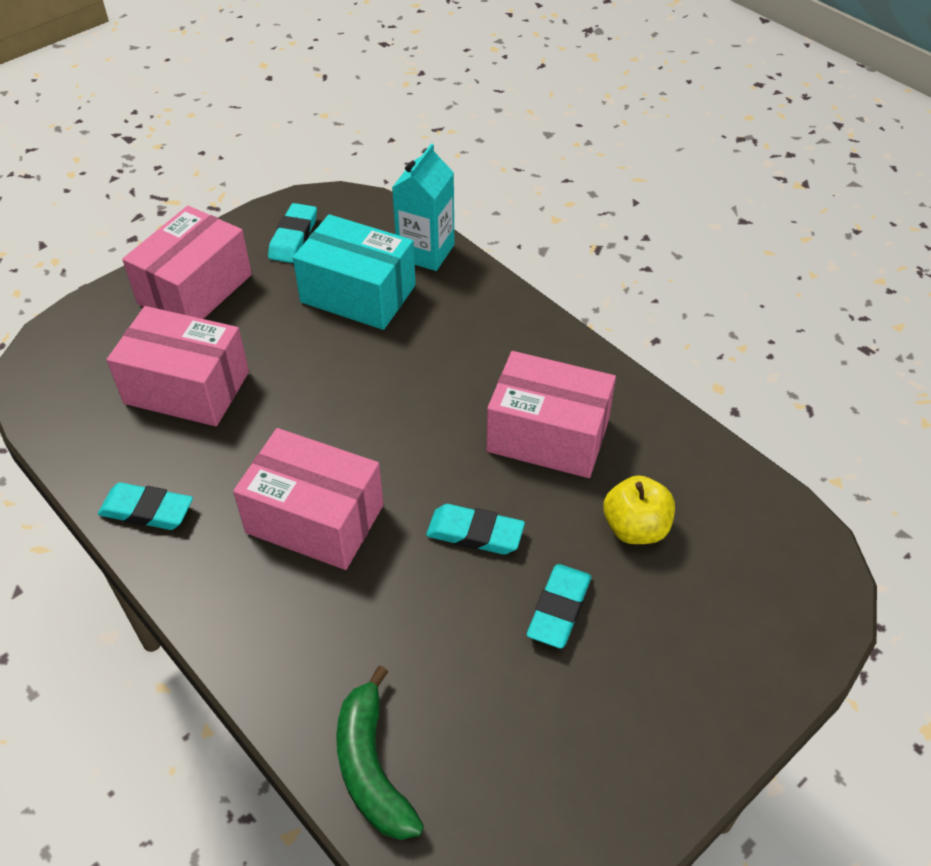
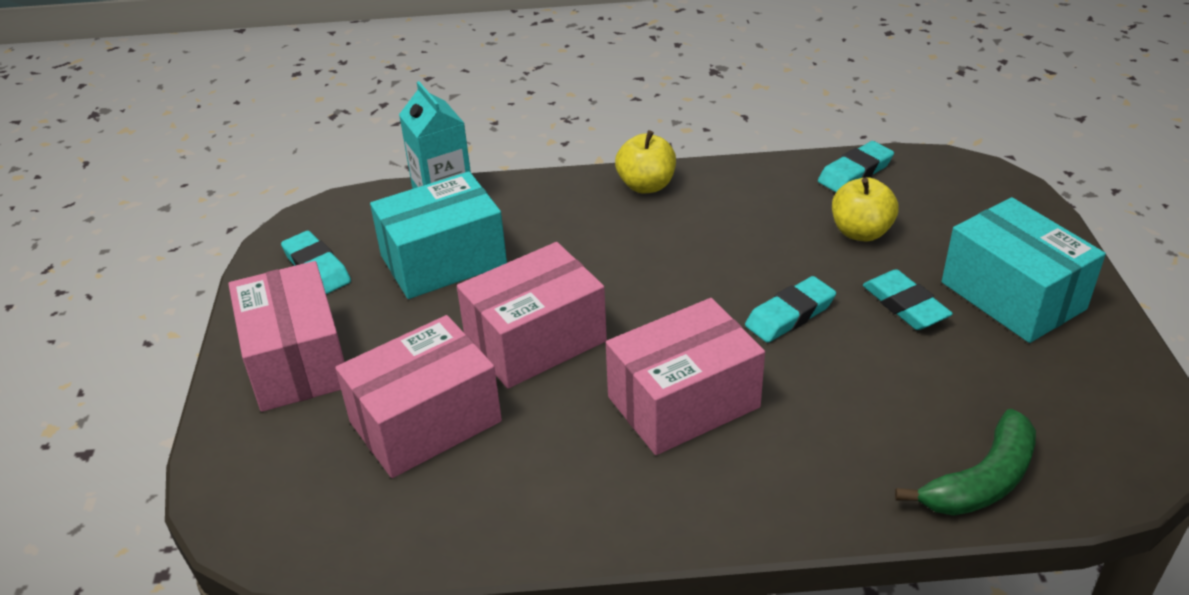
camera: 50 degrees left, 10 degrees down
turquoise eraser [98,482,193,530] -> turquoise eraser moved to [818,141,894,192]
green banana [336,666,424,840] -> green banana turned 60 degrees counterclockwise [895,409,1036,516]
pink box [486,351,616,478] -> pink box moved to [457,242,607,389]
none -> yellow apple [615,130,676,193]
none -> turquoise box [942,197,1106,343]

